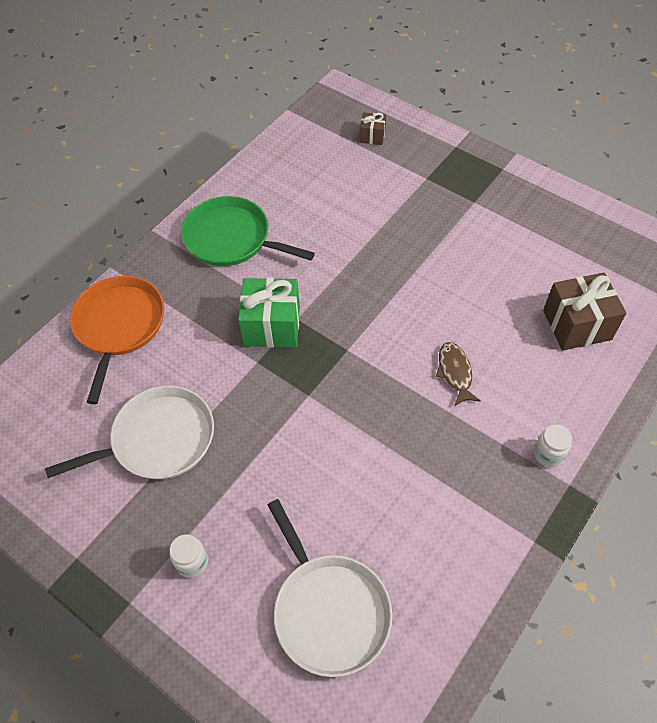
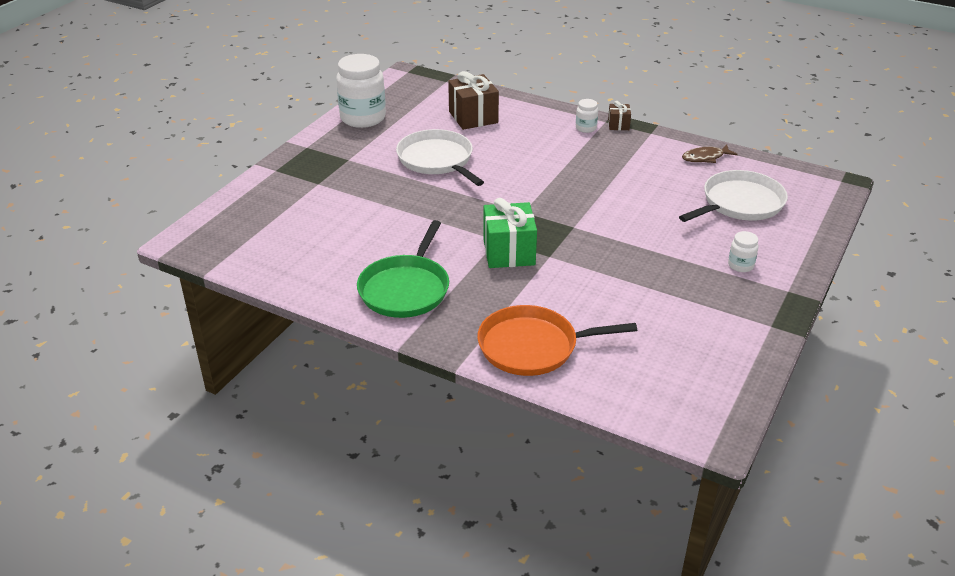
camera: 100 degrees left, 20 degrees down
white pan [45,386,214,479] -> white pan moved to [396,129,484,186]
brown gift [360,112,386,145] -> brown gift moved to [608,101,631,130]
brown fish [436,342,481,406] -> brown fish moved to [682,145,738,163]
none -> white jar [336,54,386,128]

